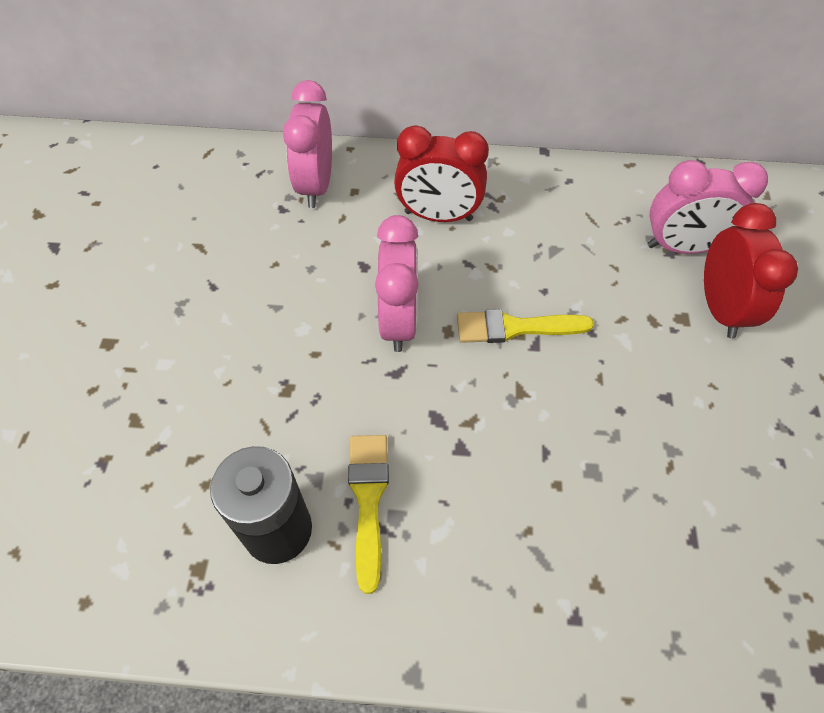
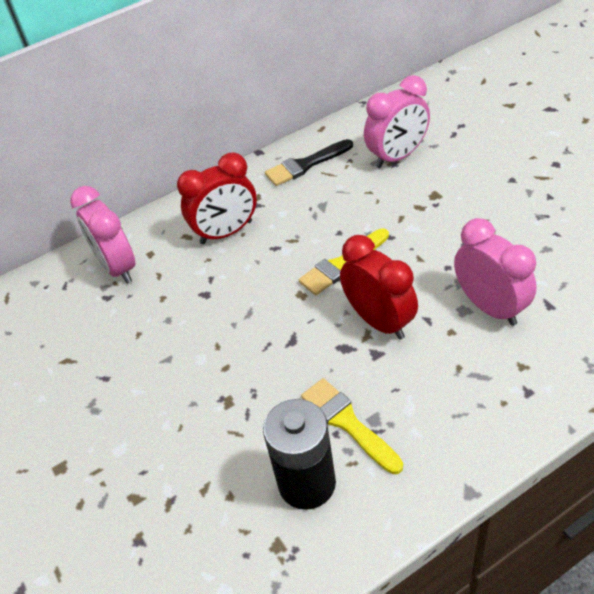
camera: 30 degrees left, 10 degrees down
pink clock [375,215,419,352] -> pink clock moved to [454,218,537,326]
red clock [704,203,798,339] -> red clock moved to [340,235,418,340]
none -> black brush [265,139,353,186]

